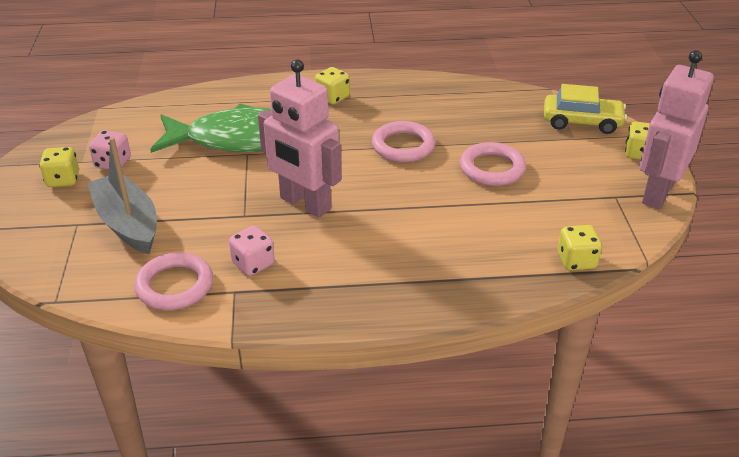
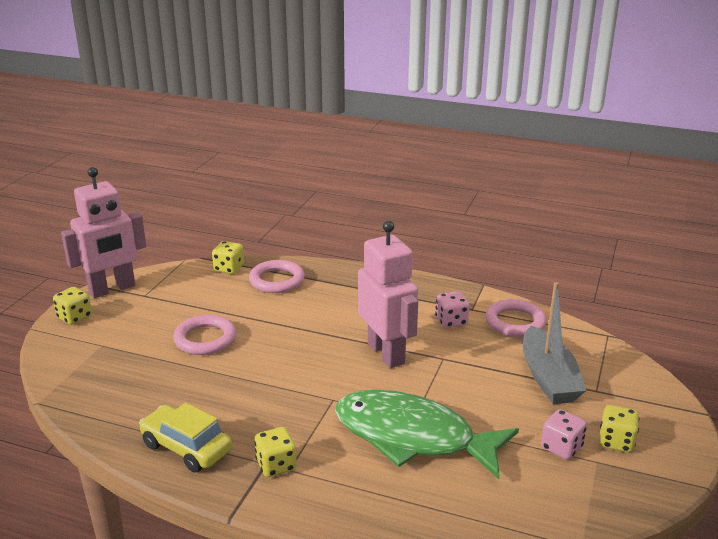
camera: 155 degrees left, 10 degrees down
pink ring [372,121,435,162] -> pink ring moved to [249,260,305,293]
yellow car [544,84,627,134] -> yellow car moved to [139,403,232,473]

